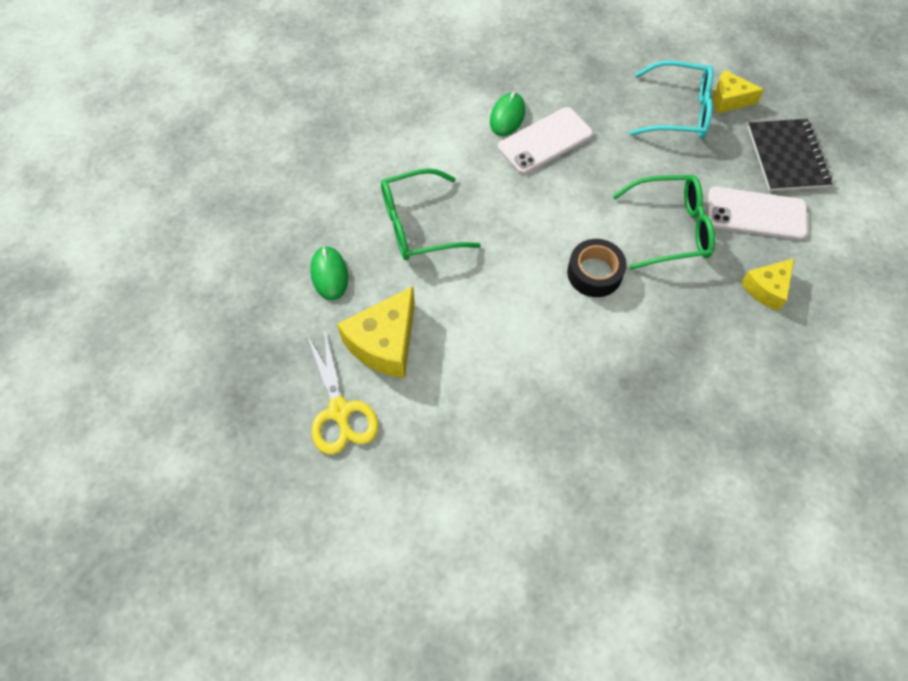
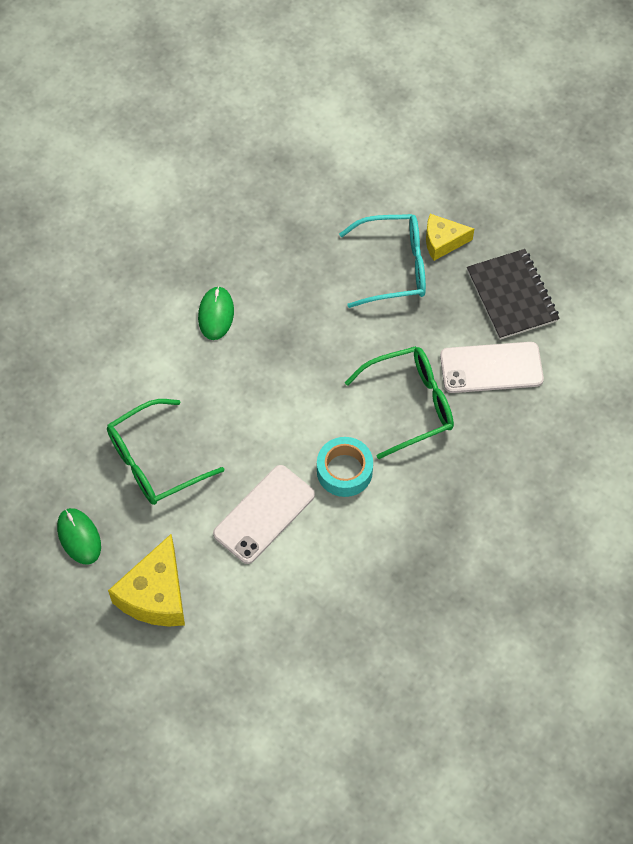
camera: 15 degrees left, 0 degrees up
yellow scissors [307,328,379,455] -> none
white phone [498,107,593,174] -> white phone moved to [213,465,315,564]
black tape [567,239,627,297] -> turquoise tape [317,437,373,497]
yellow cheese [741,258,794,311] -> none

